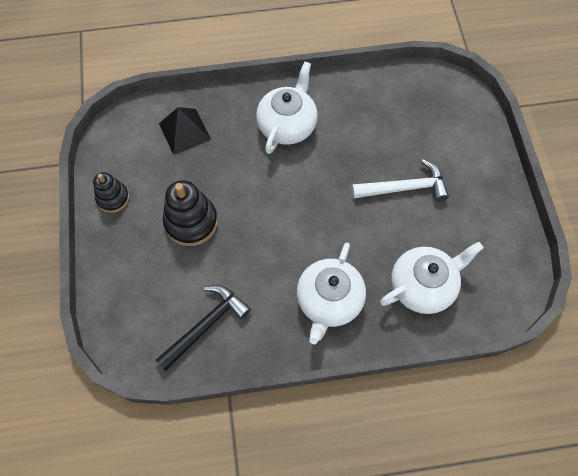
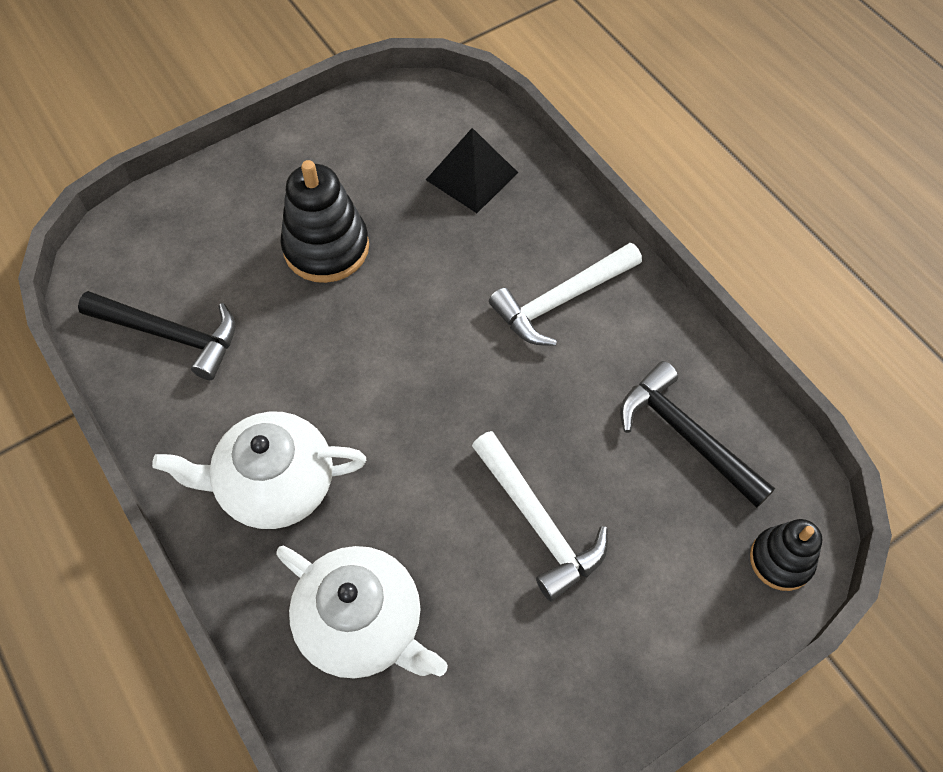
camera: 65 degrees right, 5 degrees down
black stacking toy [93,172,129,213] -> black stacking toy moved to [750,519,822,591]
white teapot [256,62,318,154] -> white hammer [489,243,642,346]
none -> black hammer [620,361,775,508]

